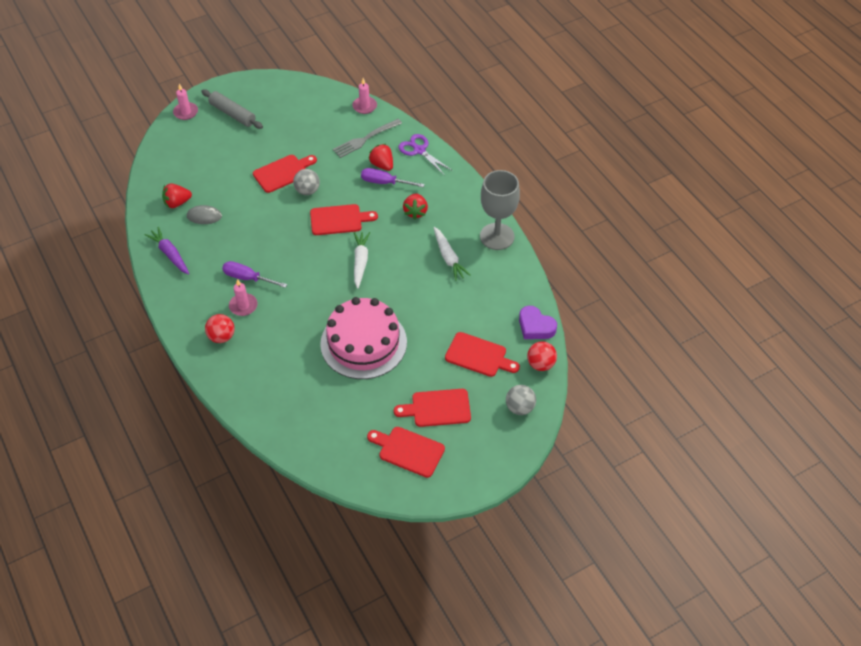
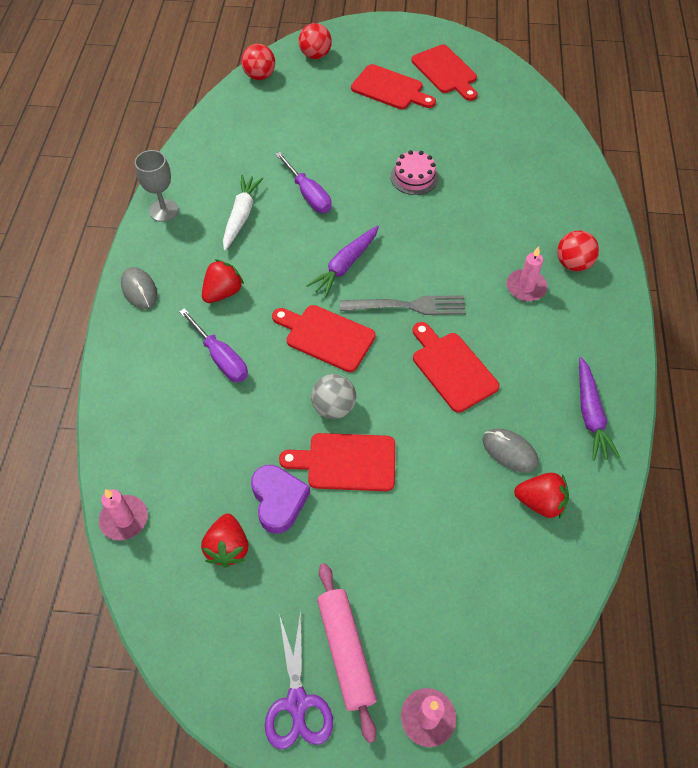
camera: 145 degrees left, 5 degrees up
grey rolling pin [201,89,263,129] -> pink rolling pin [317,563,377,743]
purple screwdriver [222,261,287,288] -> purple screwdriver moved to [275,152,332,213]
pink cake [320,297,407,379] -> pink cake [390,150,439,195], size x0.44
grey fork [333,119,402,158] -> grey fork moved to [340,295,466,315]
white carrot [354,232,370,289] -> purple carrot [306,226,379,297]
red strawberry [368,144,393,171] -> red strawberry moved to [201,514,248,568]
purple scissors [399,134,453,175] -> purple scissors moved to [265,610,333,750]
red cutting board [445,332,520,377] -> red cutting board moved to [413,322,499,413]
grey goblet [480,170,520,250] -> grey goblet [135,150,179,222], size x0.61
grey ball [506,385,536,415] -> red ball [299,23,332,59]
purple heart [519,306,557,339] -> purple heart moved to [251,465,310,534]
none -> grey mouse [121,267,157,309]

